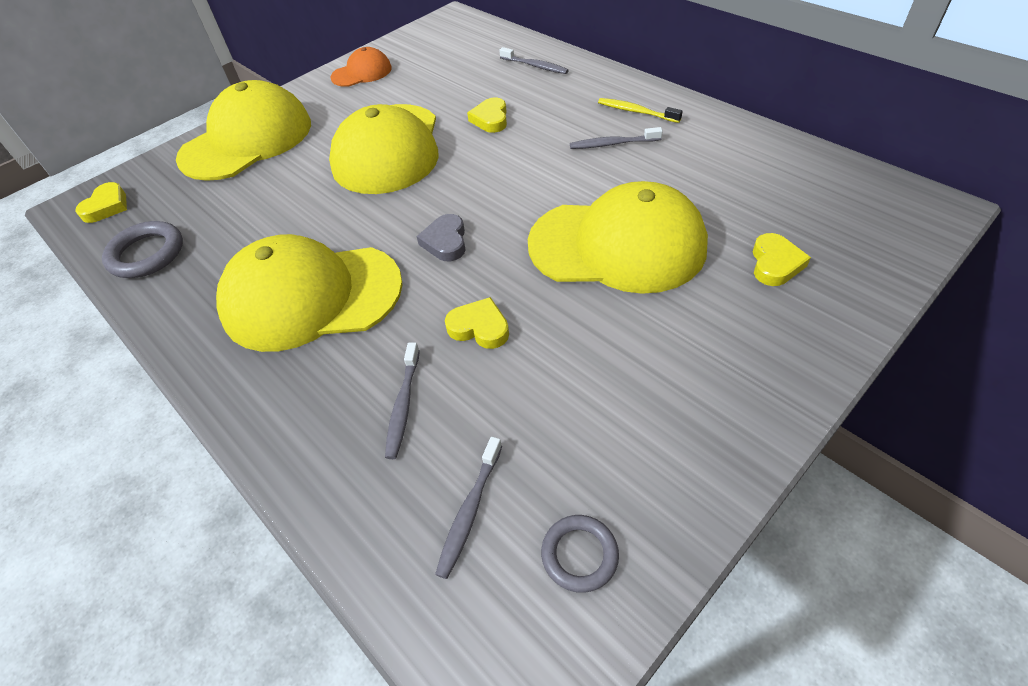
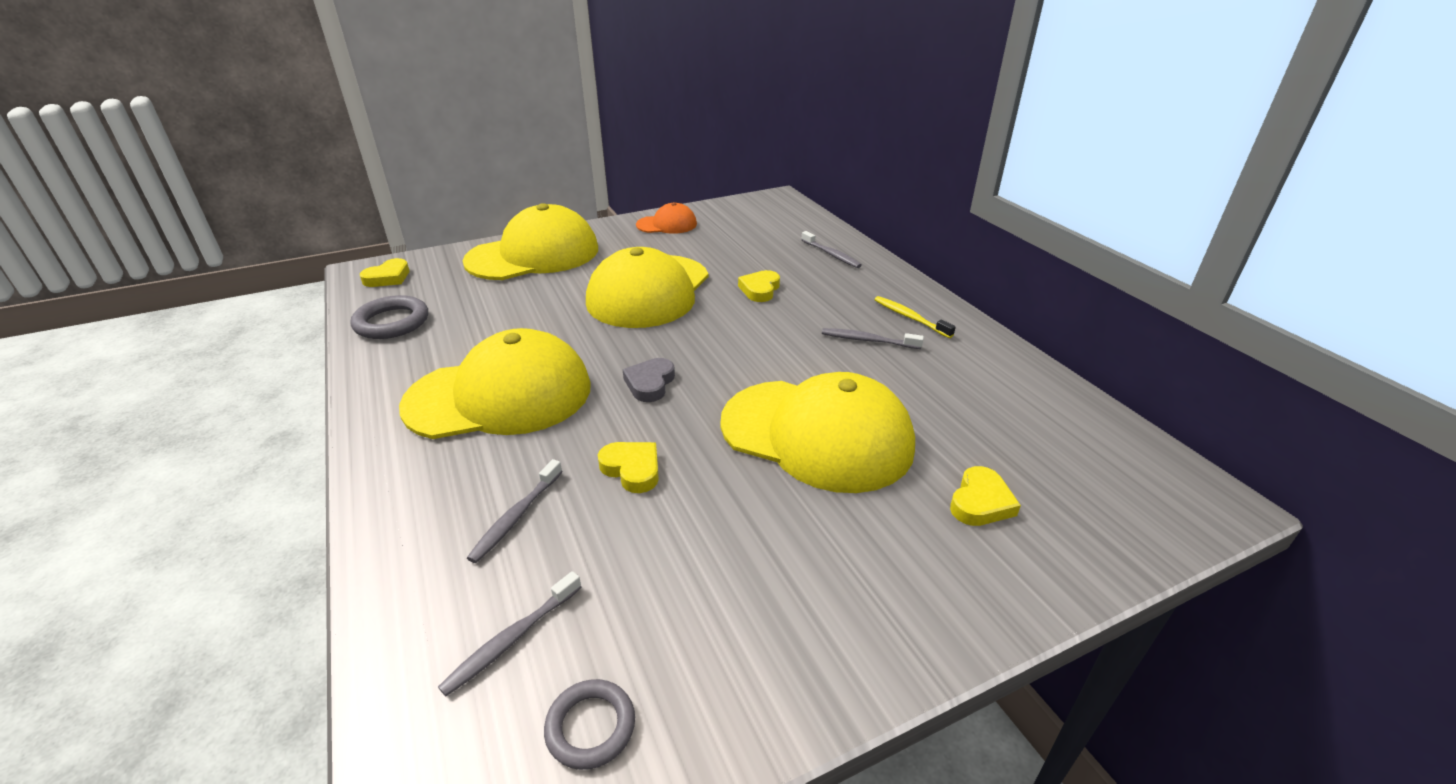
camera: 15 degrees right, 15 degrees down
yellow cap [216,234,403,352] -> yellow cap turned 150 degrees clockwise [399,328,591,439]

